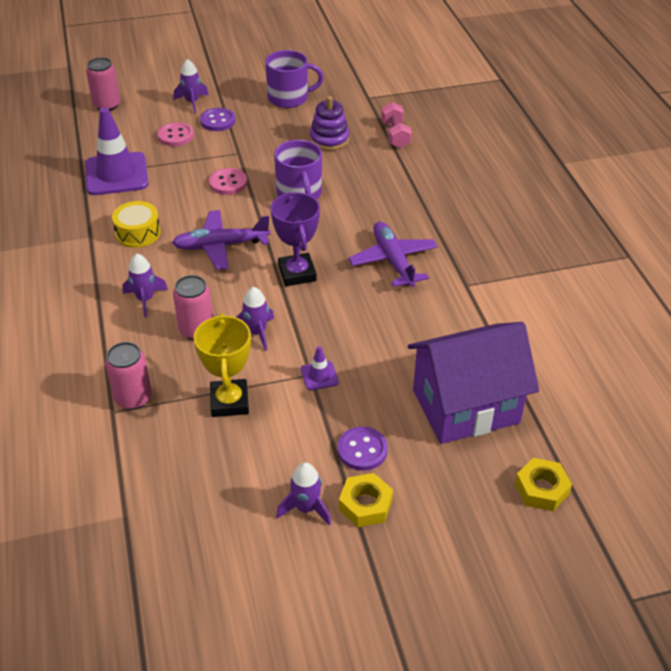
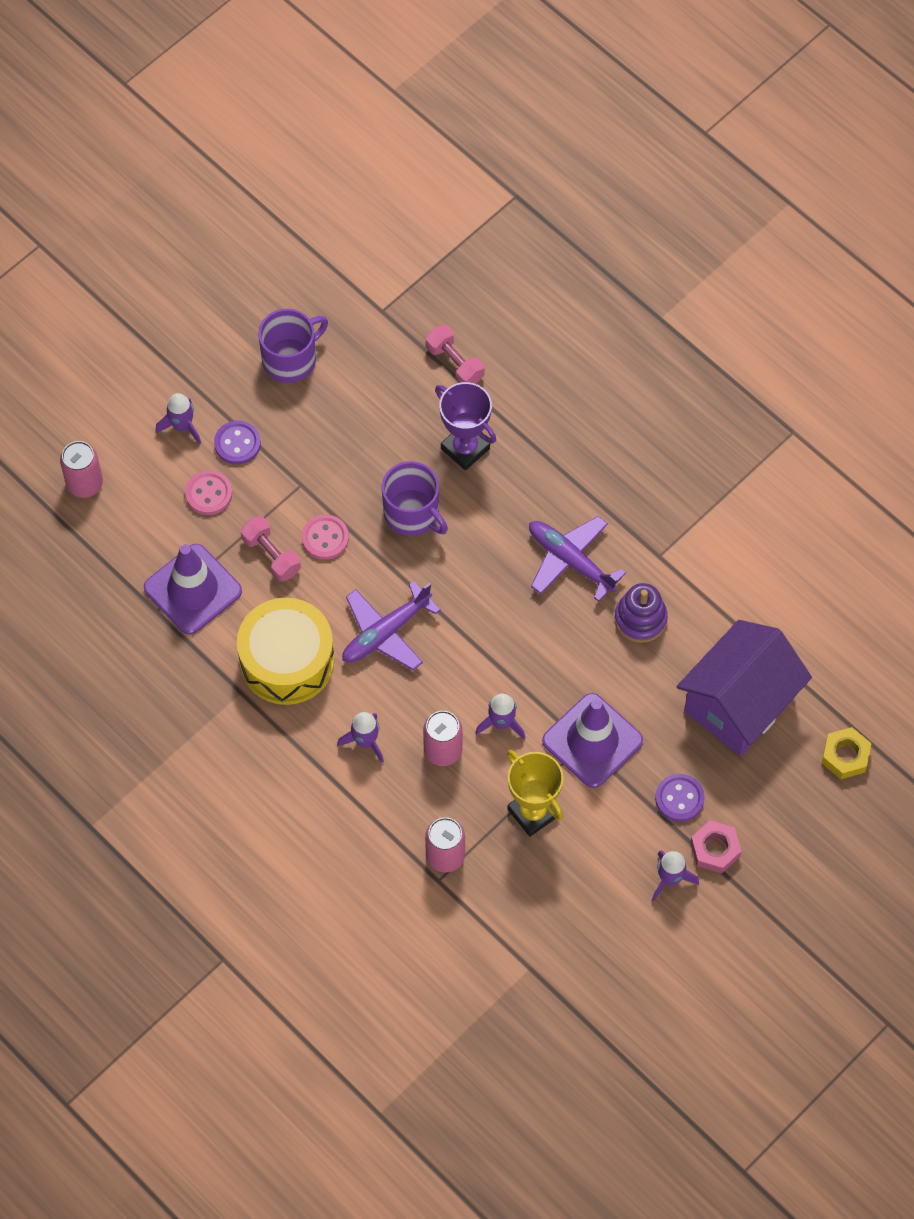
camera: 30 degrees left, 20 degrees up
yellow drum [112,201,161,248] -> yellow drum [237,598,335,705], size x1.79
purple trophy [270,192,320,286] -> purple trophy moved to [435,382,496,470]
purple traffic cone [301,346,339,391] -> purple traffic cone [542,693,643,788], size x2.26
purple stacking toy [310,96,349,151] -> purple stacking toy moved to [614,583,668,643]
yellow nut [339,473,393,527] -> pink nut [690,820,741,873]
none -> pink dumbbell [241,516,301,582]

